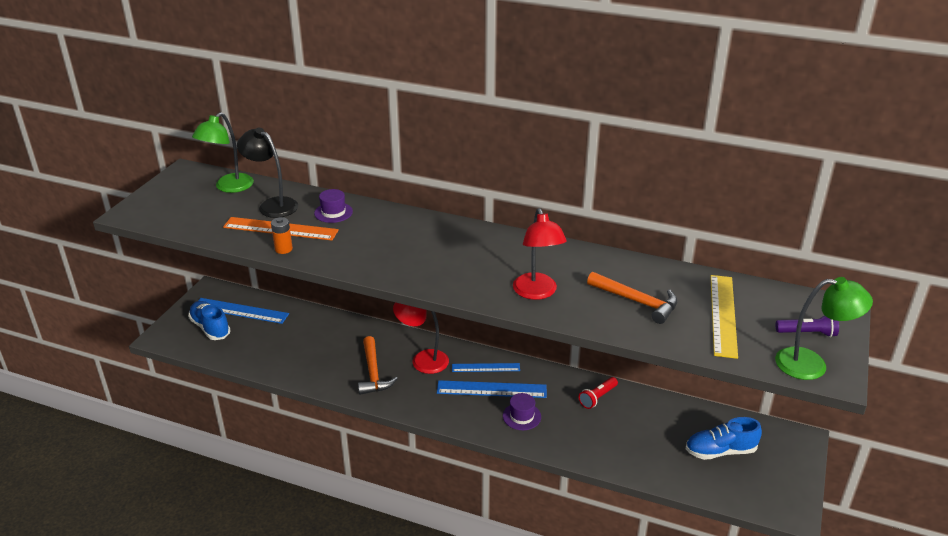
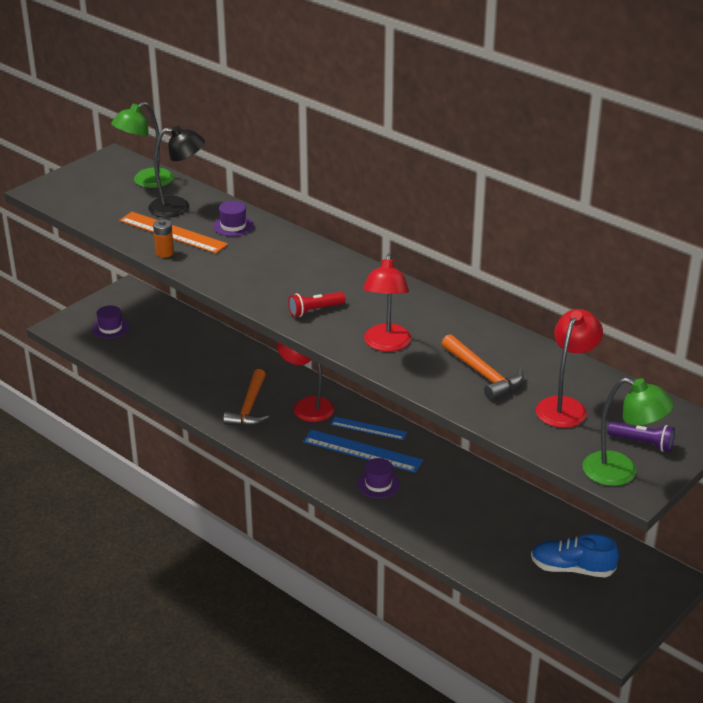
camera: 20 degrees right, 0 degrees up
blue shoe [188,301,231,340] -> purple hat [92,305,129,339]
blue ruler [198,298,289,324] -> none
black lamp [237,127,298,218] -> black lamp turned 120 degrees clockwise [148,126,205,217]
red flashlight [579,377,618,409] -> red flashlight moved to [288,292,345,317]
yellow ruler [710,275,738,359] -> red lamp [536,309,603,428]

